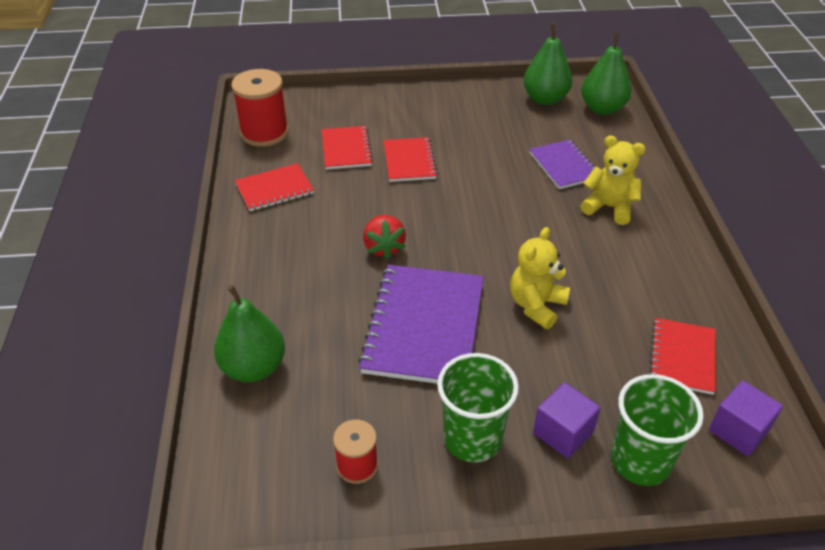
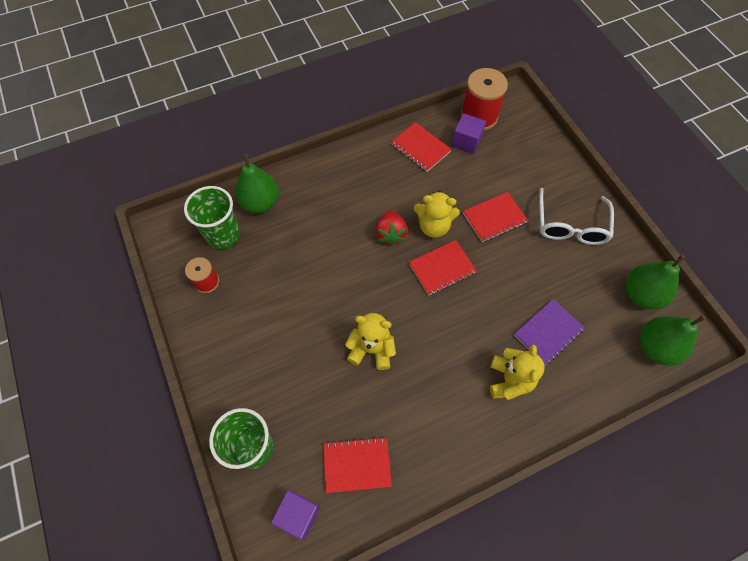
camera: 70 degrees right, 20 degrees up
red notebook [321,126,373,170] -> red notebook moved to [409,240,477,295]
purple notebook [358,265,484,384] -> none
red strawberry [363,215,406,259] -> red strawberry turned 60 degrees counterclockwise [375,210,408,246]
green cup [437,353,519,462] -> green cup moved to [184,186,240,249]
purple cube [533,382,601,458] -> purple cube moved to [452,113,486,154]
none -> yellow teddy bear [414,190,460,238]
none -> white glasses [539,188,614,245]

